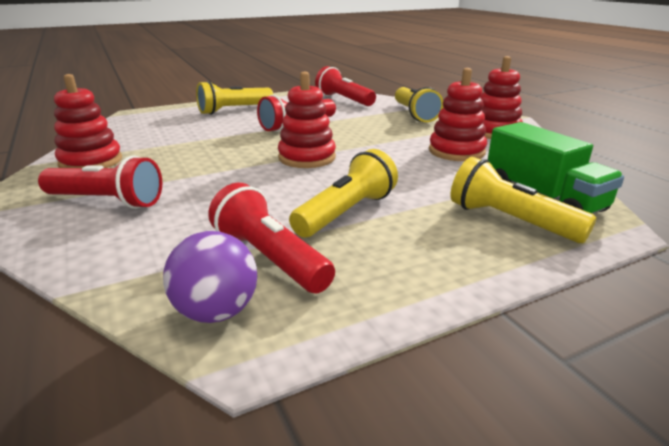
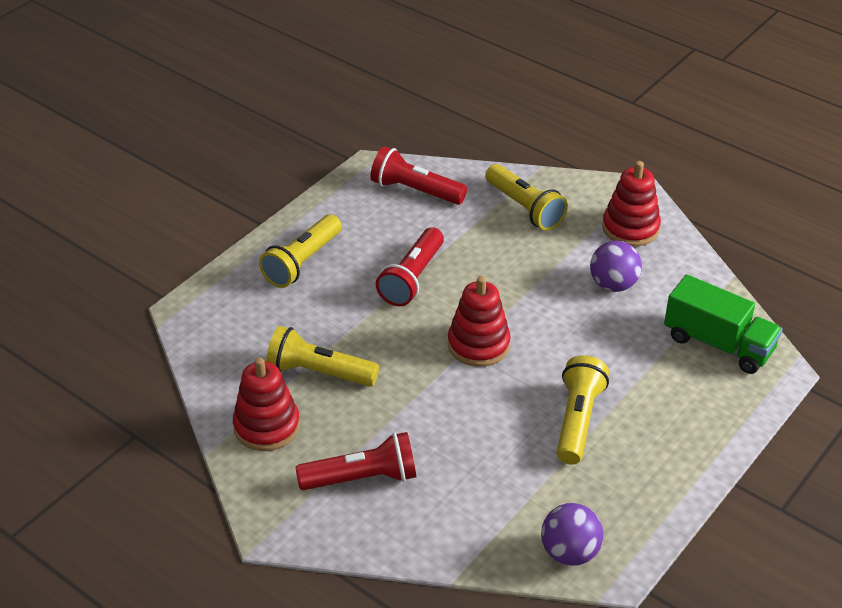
camera: 25 degrees left, 15 degrees up
red flashlight [208,183,335,293] -> none
red stacking toy [429,68,487,161] -> purple ball [590,241,642,292]
yellow flashlight [450,157,597,243] -> yellow flashlight moved to [266,326,379,387]

